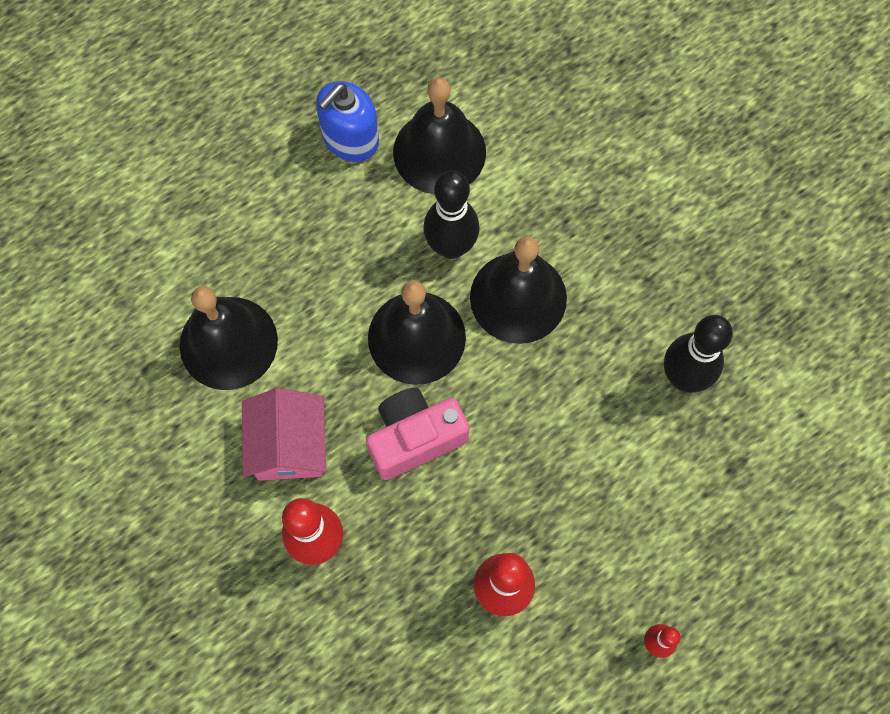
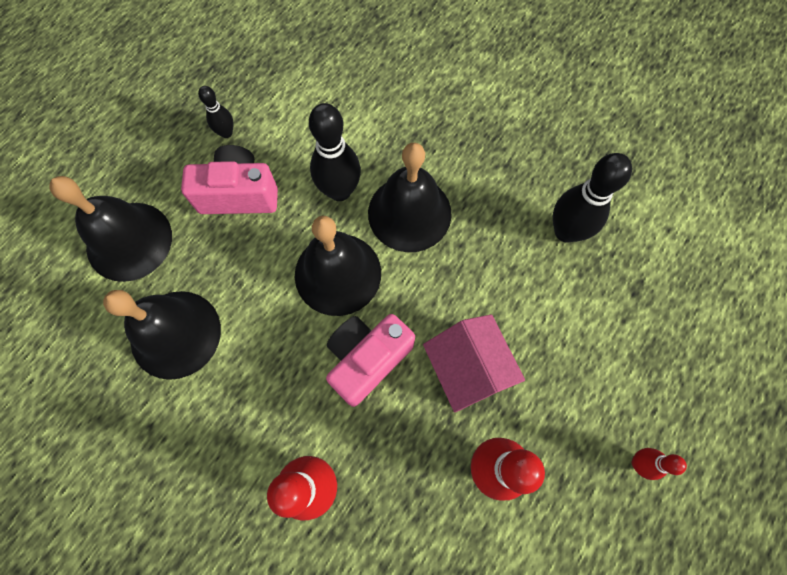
camera: 20 degrees left, 0 degrees up
pink house [242,388,326,481] -> pink house moved to [423,314,525,412]
blue soap dispenser [316,81,379,162] -> black bowling pin [198,86,234,138]
black bell [393,78,486,194] -> black bell moved to [49,176,172,282]
none -> pink camera [181,145,278,214]

